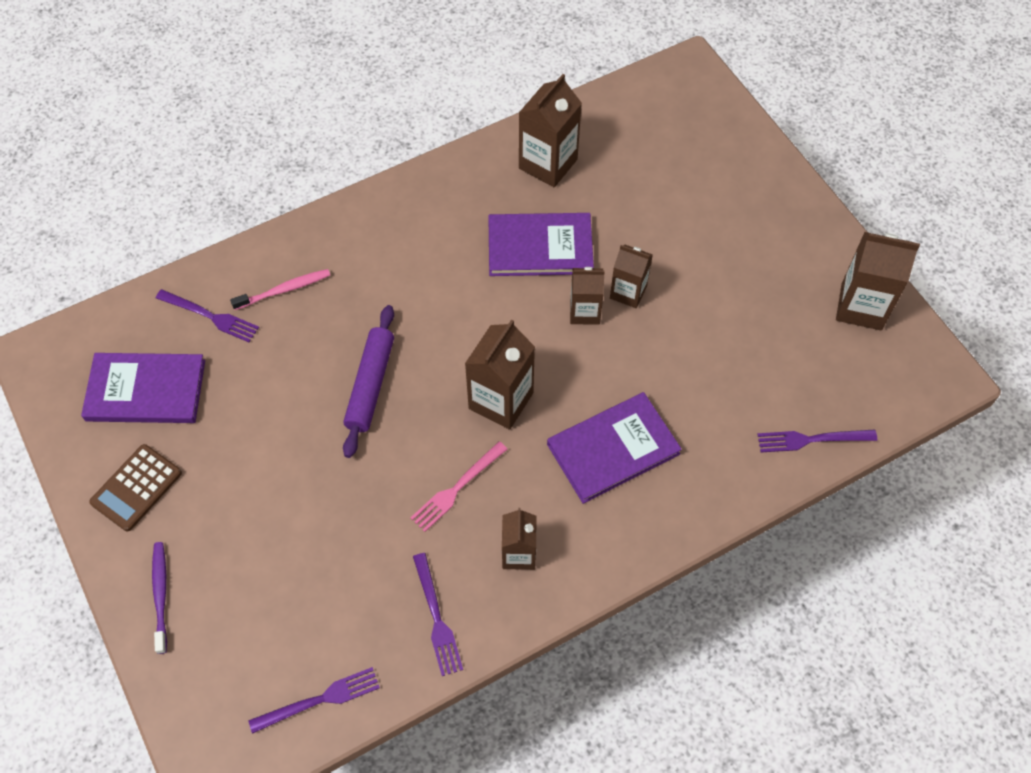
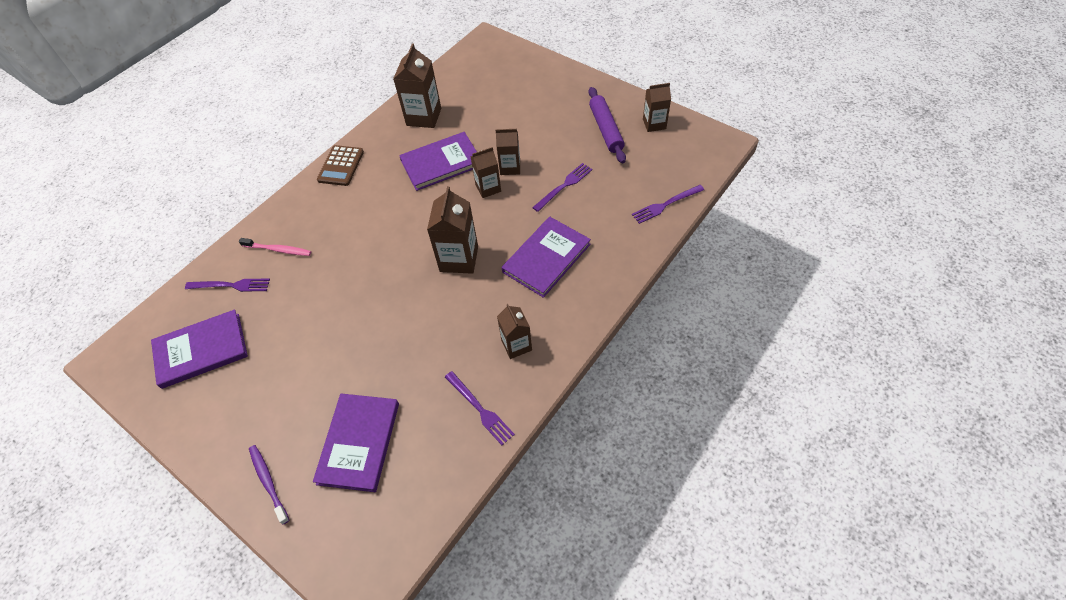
camera: 20 degrees left, 5 degrees down
brown calculator [89,444,182,531] -> brown calculator moved to [317,145,364,186]
pink toothbrush [230,269,330,310] -> pink toothbrush turned 60 degrees clockwise [239,238,311,256]
purple fork [248,667,380,734] -> purple fork moved to [532,163,592,212]
purple rolling pin [343,305,394,458] -> purple rolling pin moved to [588,87,626,163]
pink fork [410,441,508,532] -> none
brown carton [836,232,920,330] -> brown carton [643,83,671,132], size x0.64
none -> purple book [313,394,399,492]

